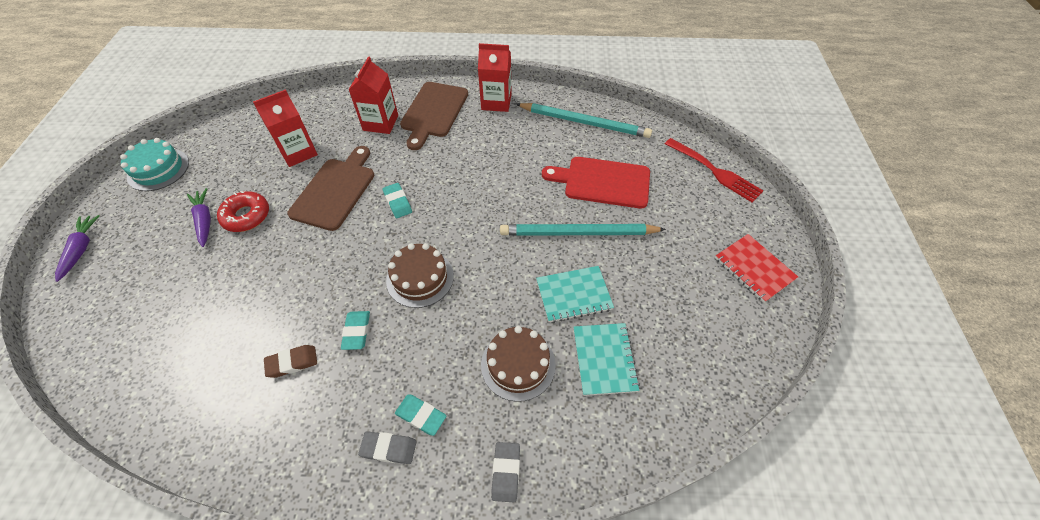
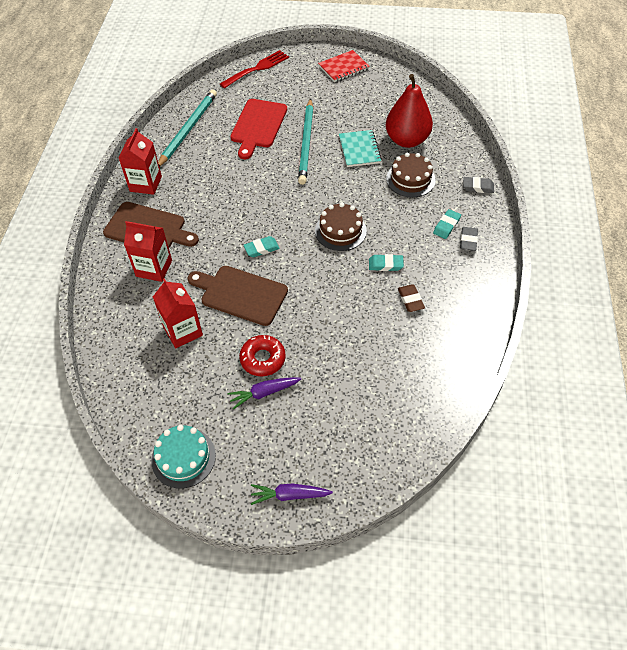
camera: 85 degrees left, 0 degrees up
turquoise notebook [573,323,640,396] -> red pear [386,74,433,148]

